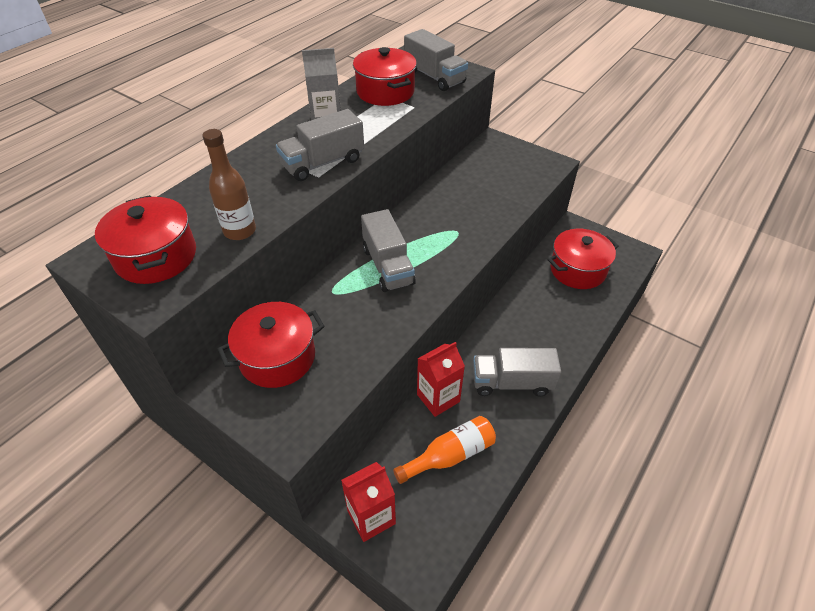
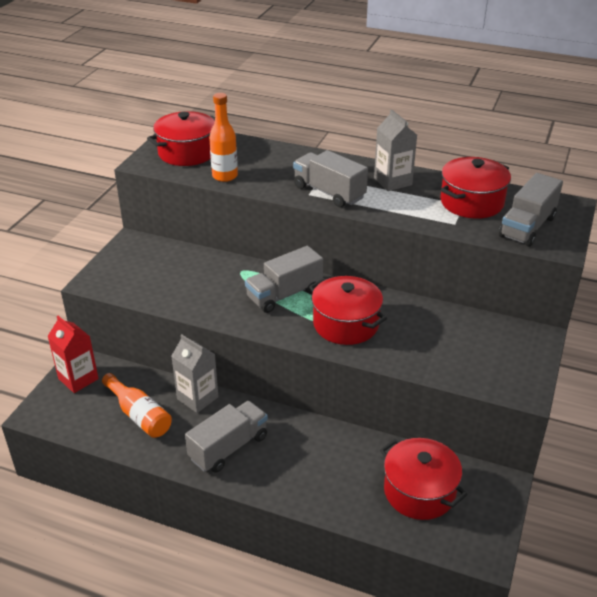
camera: 75 degrees right, 10 degrees down
brown bottle [202,129,256,240] -> orange bottle [209,93,238,182]
red pot [218,302,324,388] -> red pot moved to [309,276,387,345]
red carton [417,342,465,417] -> grey carton [171,334,219,413]
grey truck [473,348,561,396] -> grey truck turned 60 degrees clockwise [185,401,268,473]

